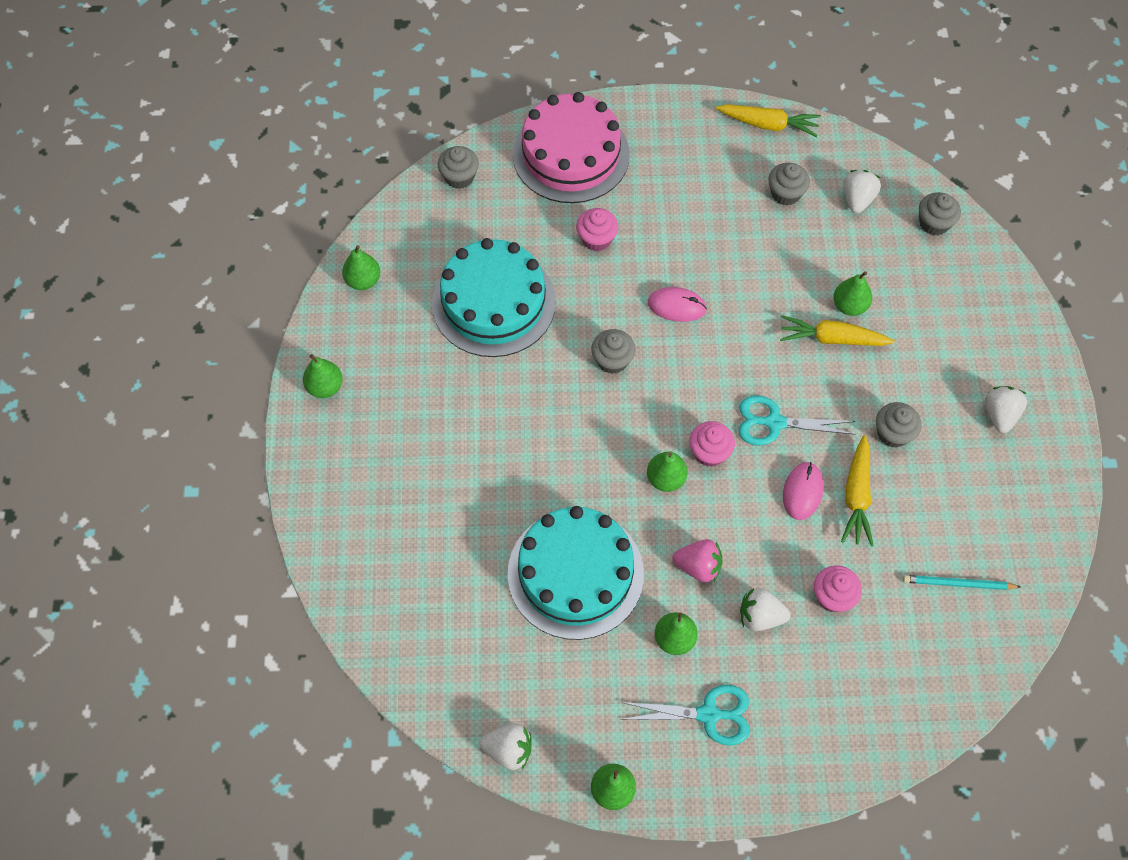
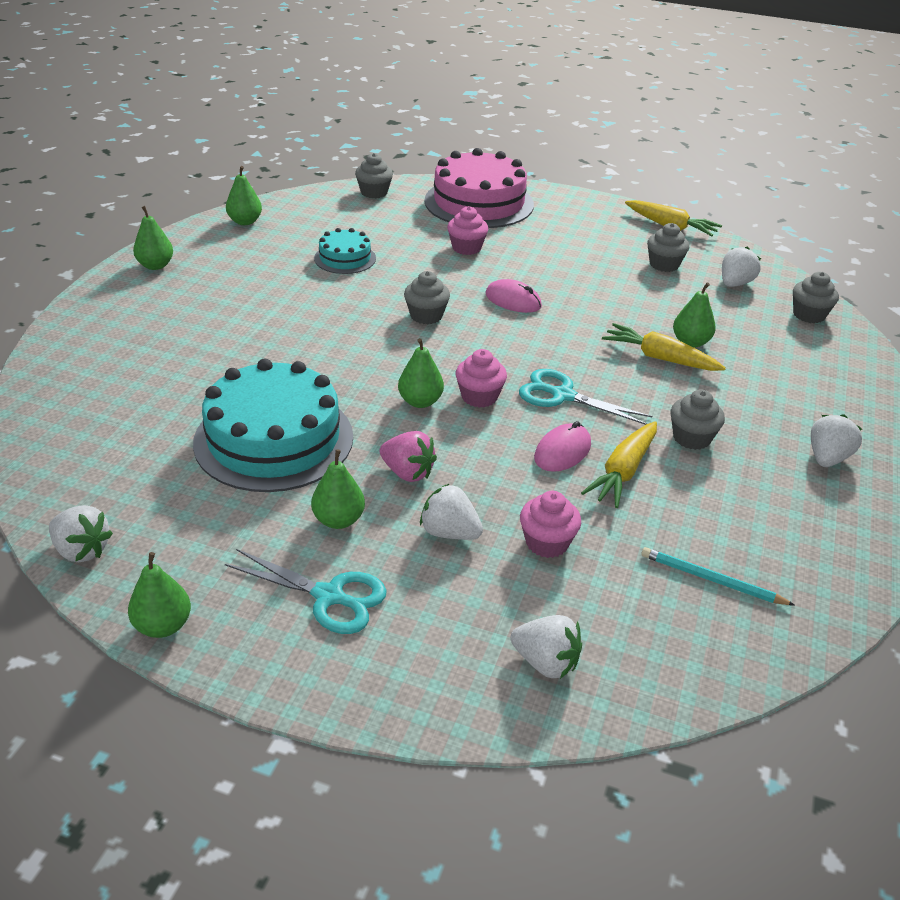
camera: 20 degrees right, 25 degrees down
turquoise cake [432,238,556,357] -> turquoise cake [314,228,376,274], size x0.51
none -> white strawberry [510,615,582,679]

